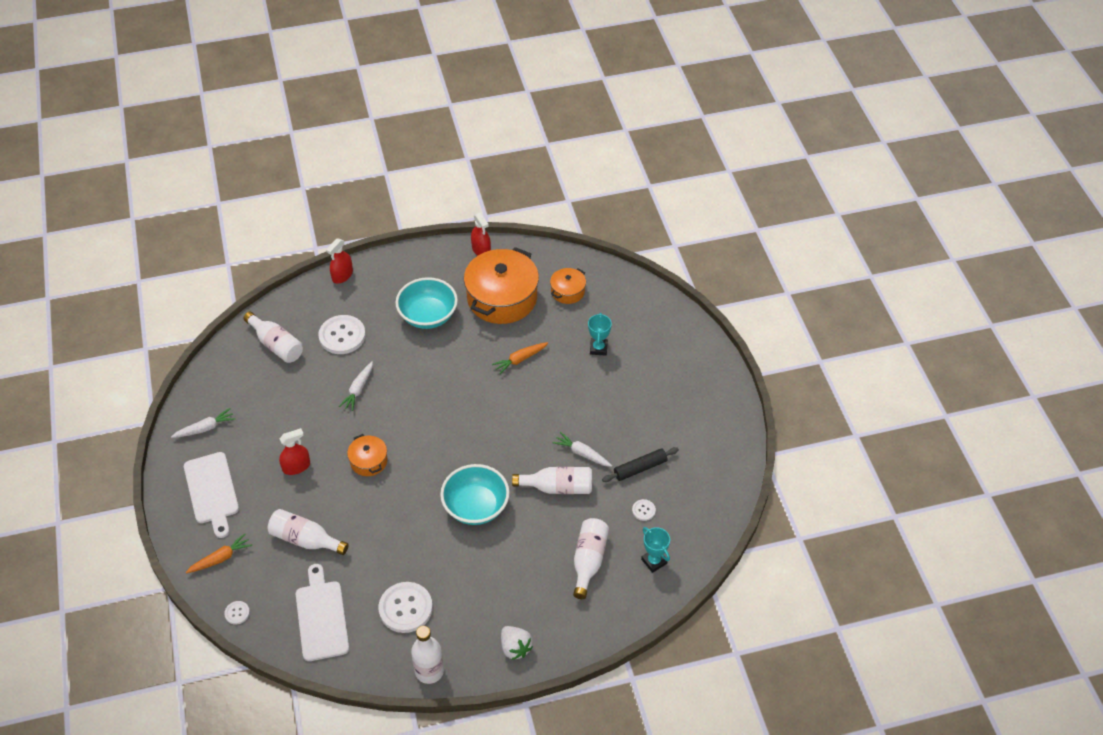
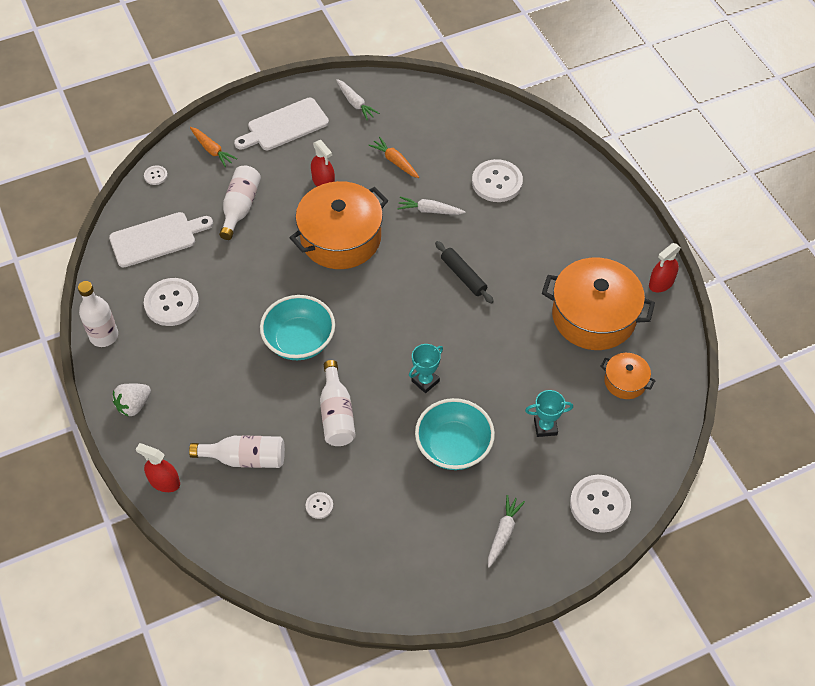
camera: 80 degrees right, 5 degrees up
white bottle [243,312,303,363] -> none
red spray bottle [326,239,353,283] -> red spray bottle moved to [136,443,180,492]
orange pot [347,434,388,476] -> orange pot [290,181,388,269], size x2.06
turquoise bowl [395,277,458,329] -> turquoise bowl moved to [415,398,495,470]
orange carrot [492,342,548,374] -> orange carrot moved to [368,137,419,178]
white carrot [552,432,612,467] -> white carrot moved to [488,495,525,568]
black rolling pin [602,447,679,482] -> black rolling pin moved to [435,241,494,303]
turquoise trophy [641,527,670,573] -> turquoise trophy moved to [409,344,443,393]
none -> white button [570,475,631,533]

